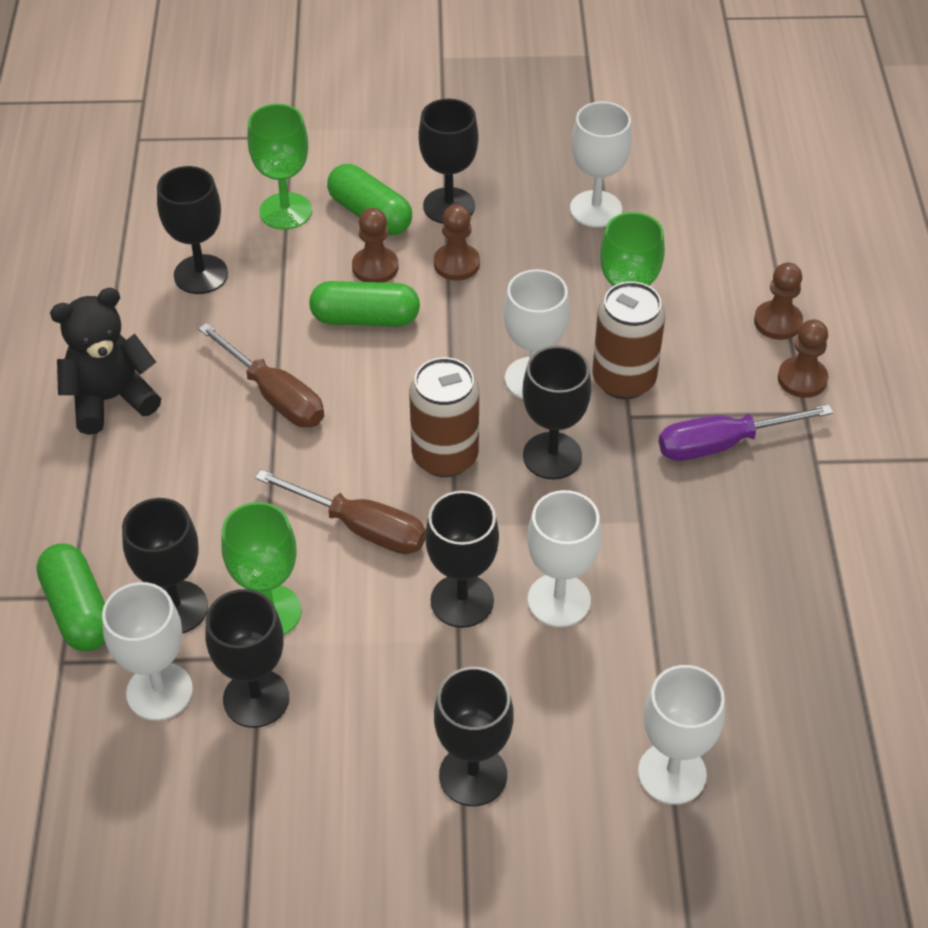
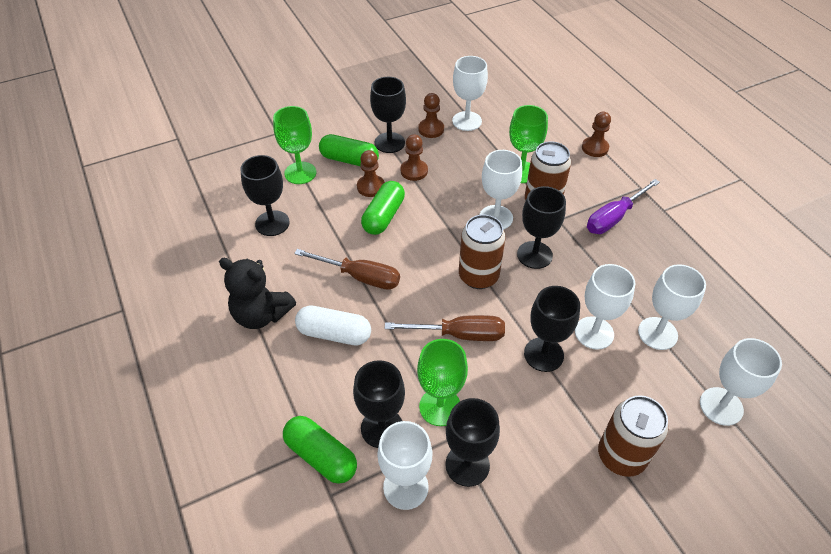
camera: 25 degrees left, 0 degrees up
black teddy bear [50,288,161,435] -> black teddy bear turned 105 degrees counterclockwise [219,258,296,329]
green capsule [309,281,420,327] -> green capsule turned 45 degrees counterclockwise [361,181,405,235]
black goblet [434,667,514,806] -> brown can [598,395,668,477]
brown pawn [778,320,828,398] -> brown pawn moved to [418,93,444,138]
none -> white capsule [295,306,371,345]
none -> white goblet [638,264,706,350]

